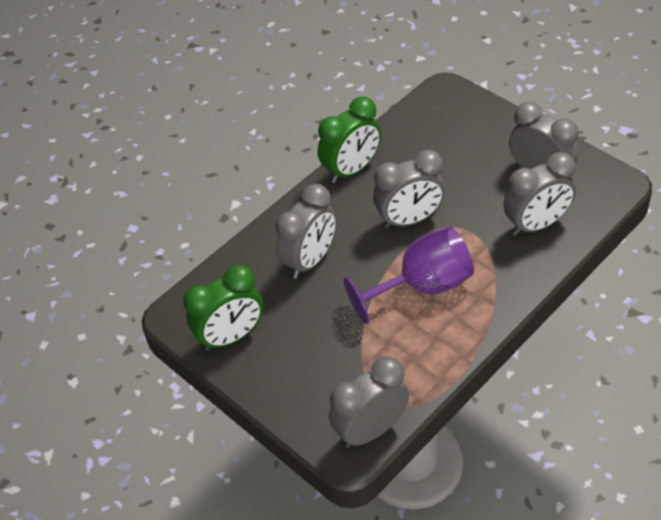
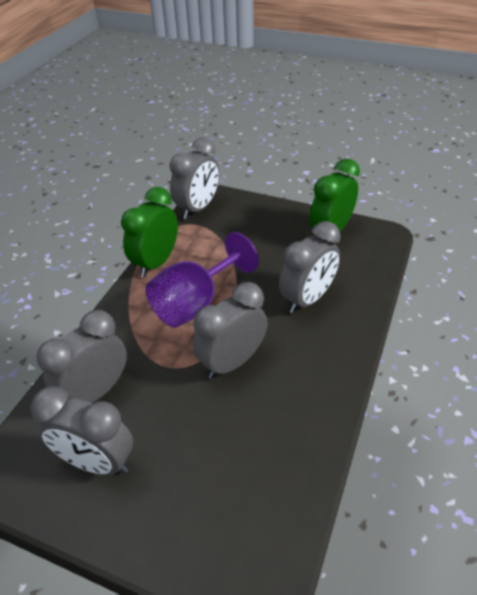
camera: 155 degrees right, 5 degrees down
grey clock [275,184,336,279] -> grey clock turned 150 degrees counterclockwise [279,221,341,314]
green clock [318,96,381,183] -> green clock moved to [121,187,178,277]

